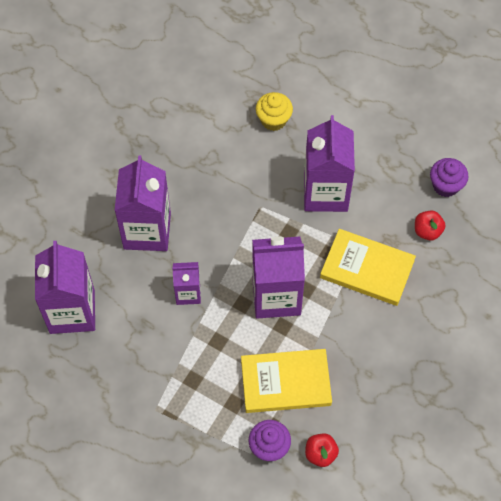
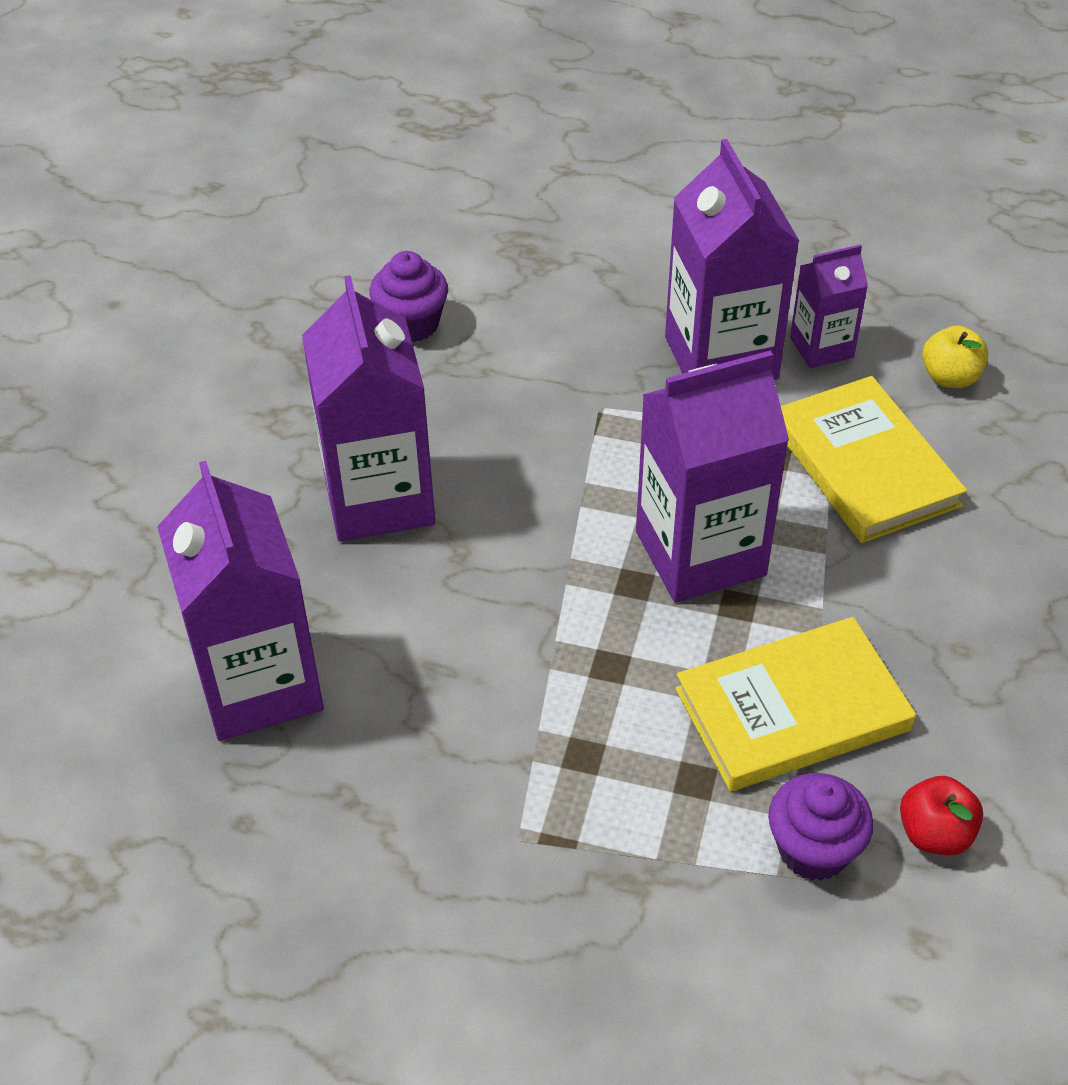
camera: 15 degrees left, 15 degrees down
purple carton [172,262,201,305] -> purple carton moved to [790,244,868,368]
yellow cupcake [256,92,293,131] -> none
yellow book [320,229,416,306] -> yellow book turned 60 degrees clockwise [781,376,967,543]
red apple [415,210,445,241] -> yellow apple [922,326,988,388]
purple cupcake [430,158,468,197] -> purple cupcake moved to [370,251,448,342]

